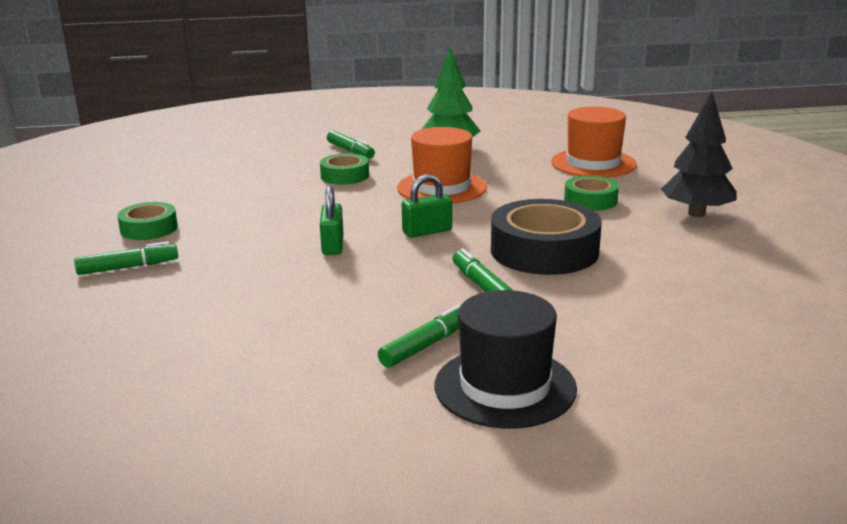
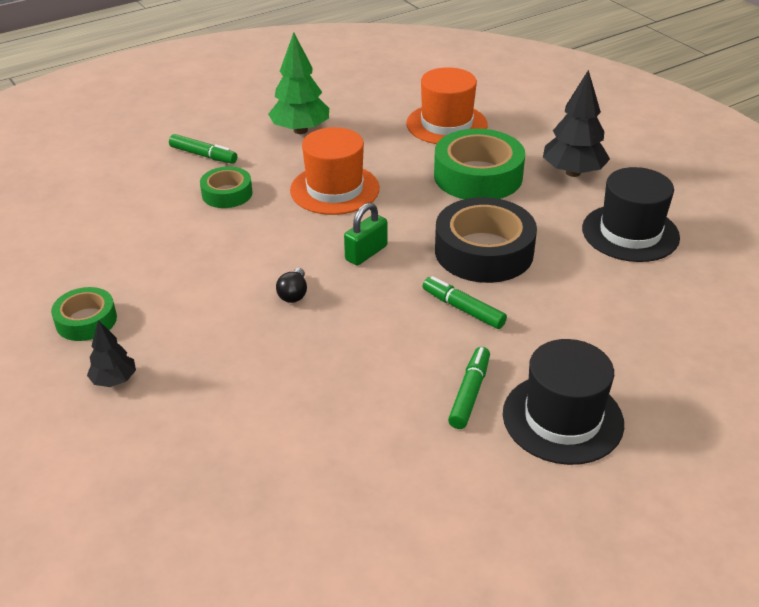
camera: 25 degrees left, 15 degrees up
green marker [74,241,178,275] -> black tree [87,320,136,387]
green padlock [320,186,343,255] -> black light bulb [276,268,307,303]
green tape [564,176,619,211] -> green tape [434,129,525,199], size x1.80
none -> black hat [582,167,680,262]

